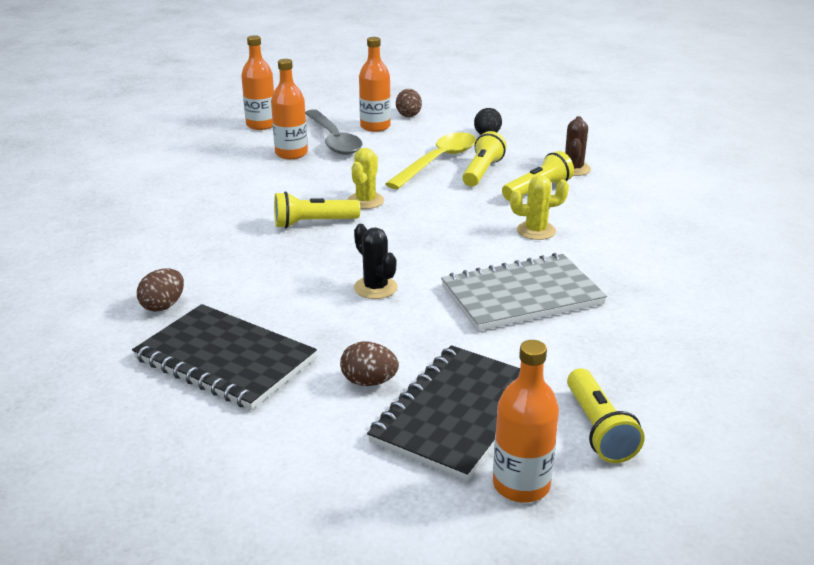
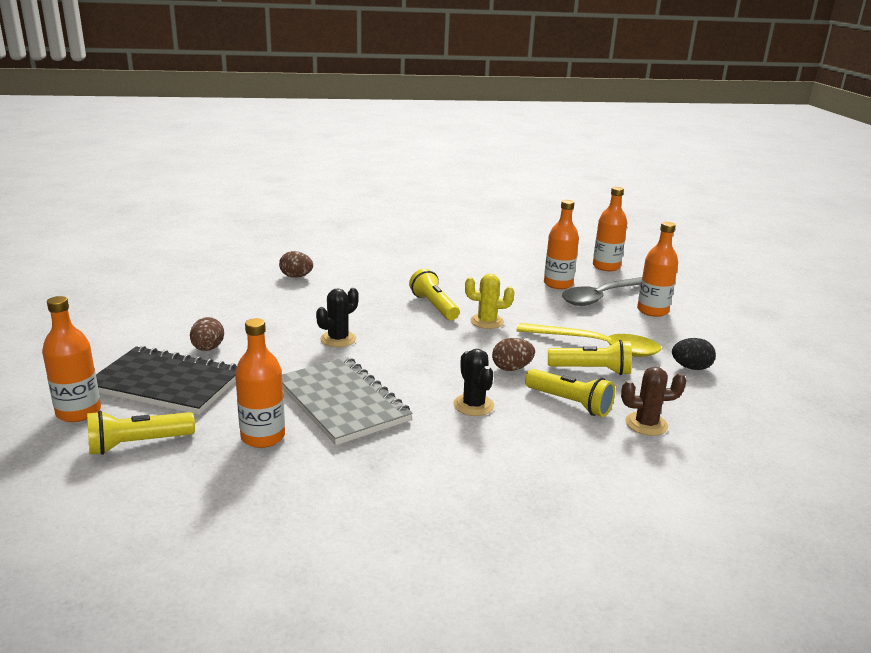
camera: 75 degrees right, 5 degrees down
black notebook [132,304,317,410] -> none
brown egg [396,89,422,117] -> brown egg moved to [492,338,535,371]
yellow cactus [510,175,569,240] -> black cactus [453,349,494,416]
none -> orange bottle [235,318,285,448]

